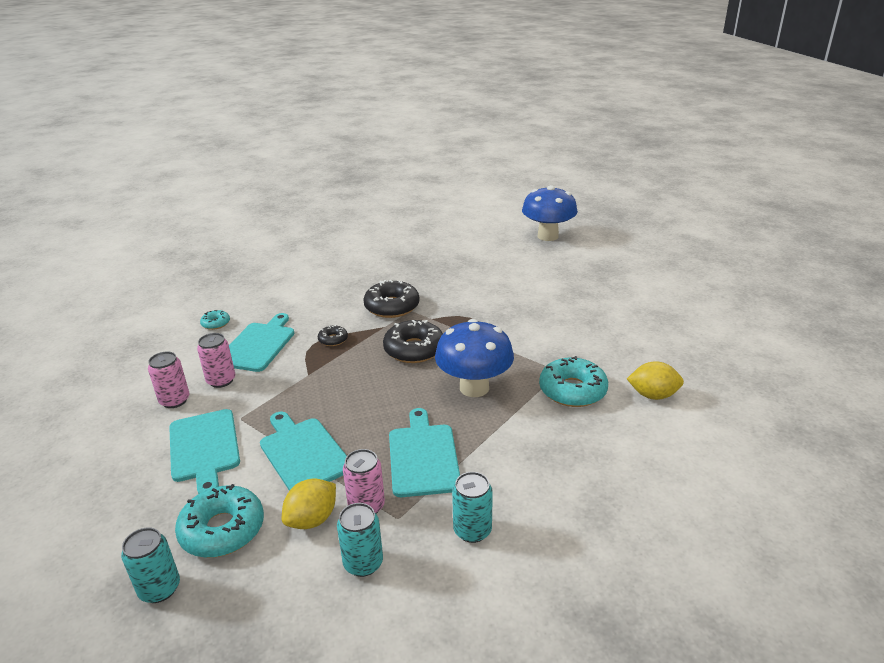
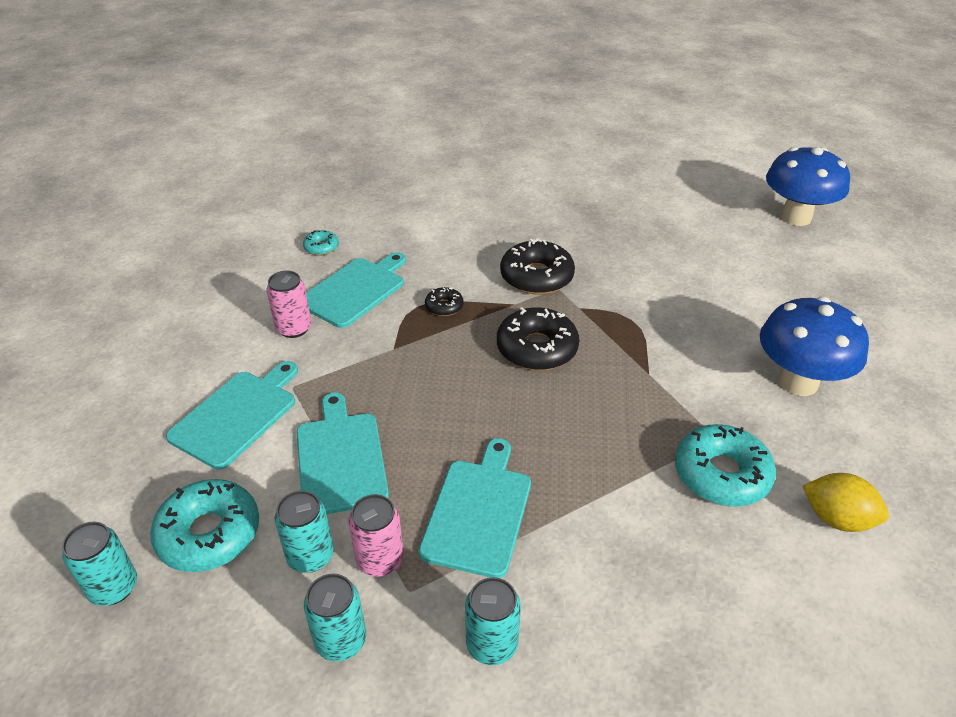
camera: 20 degrees right, 10 degrees up
pink can [148,352,189,408] -> none
turquoise cutting board [169,409,240,494] -> turquoise cutting board turned 150 degrees counterclockwise [166,361,298,470]
yellow lemon [282,478,336,529] -> turquoise can [275,491,334,573]
blue mushroom [435,319,514,397] -> blue mushroom moved to [760,297,869,396]

